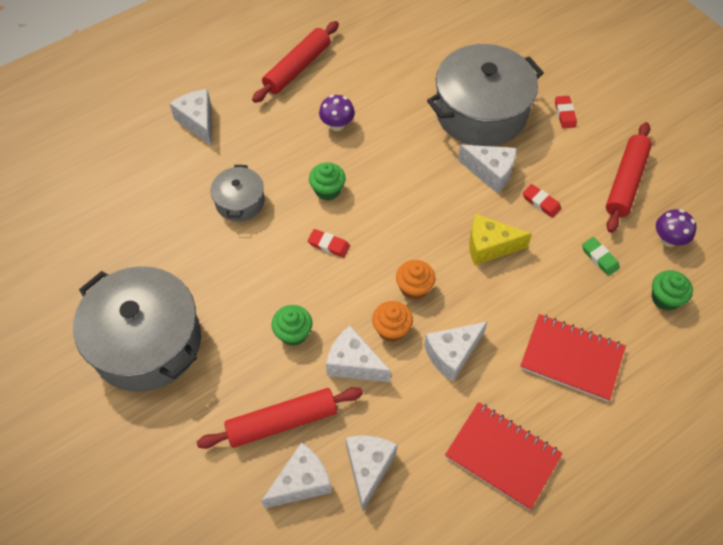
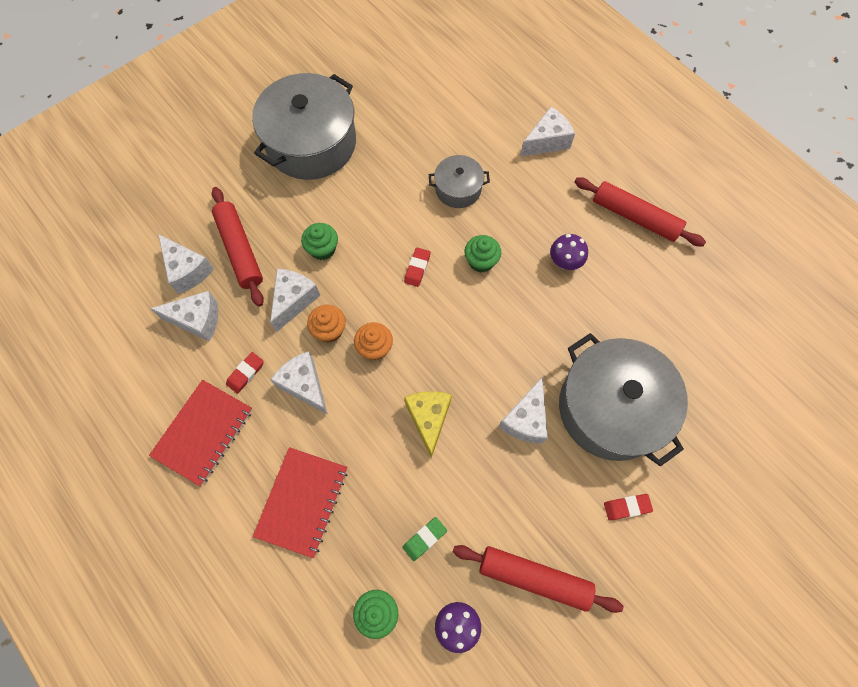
camera: 85 degrees right, 10 degrees up
red eraser [523,184,562,218] -> red eraser moved to [226,352,264,394]

